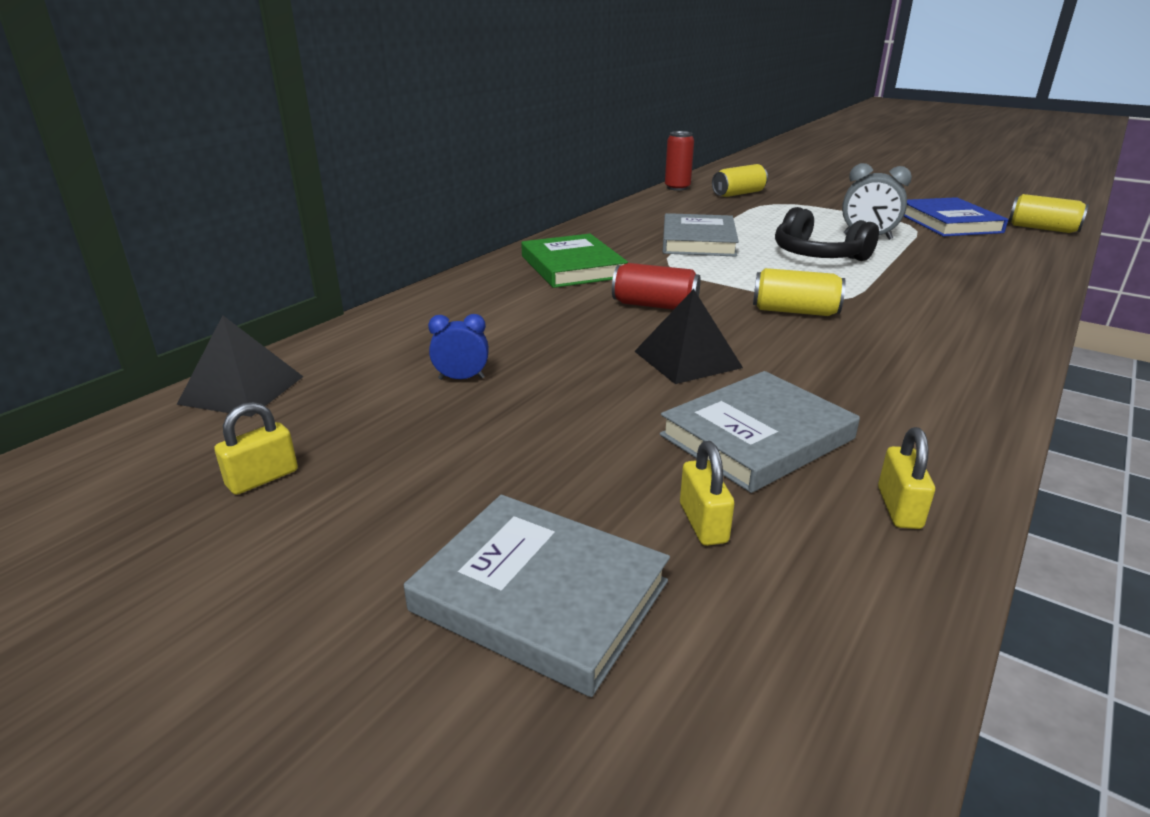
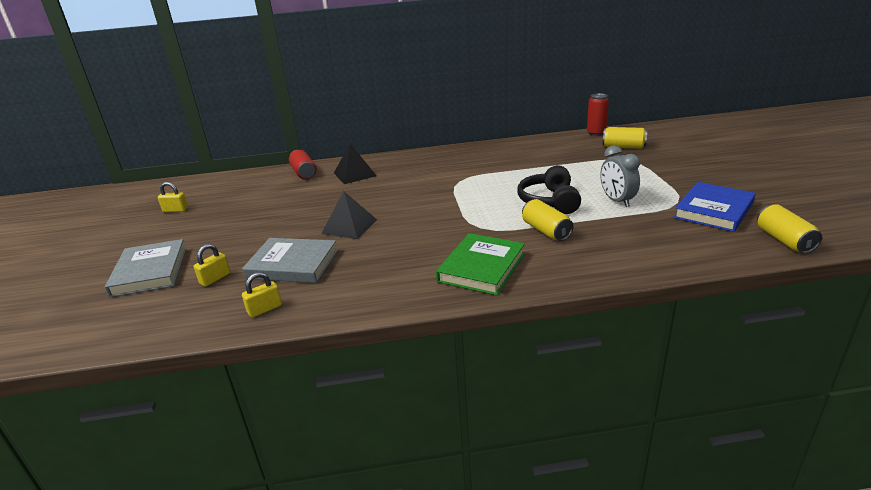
camera: 50 degrees right, 0 degrees up
black pyramid [177,315,303,417] -> black pyramid moved to [334,144,377,184]
blue clock [428,314,489,380] -> none
green book [521,234,628,288] -> green book moved to [436,233,525,296]
red can [612,263,700,310] -> red can moved to [289,150,317,179]
grey book [663,213,739,256] -> none
yellow can [753,268,846,316] -> yellow can moved to [522,199,573,241]

